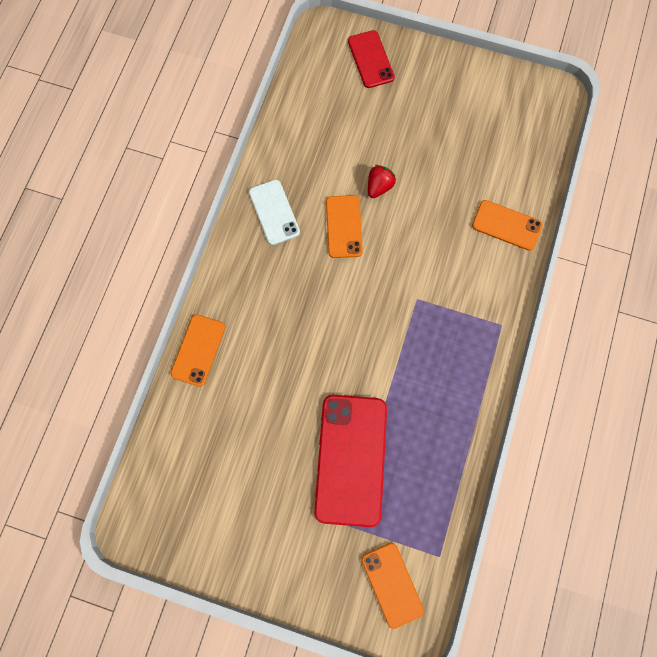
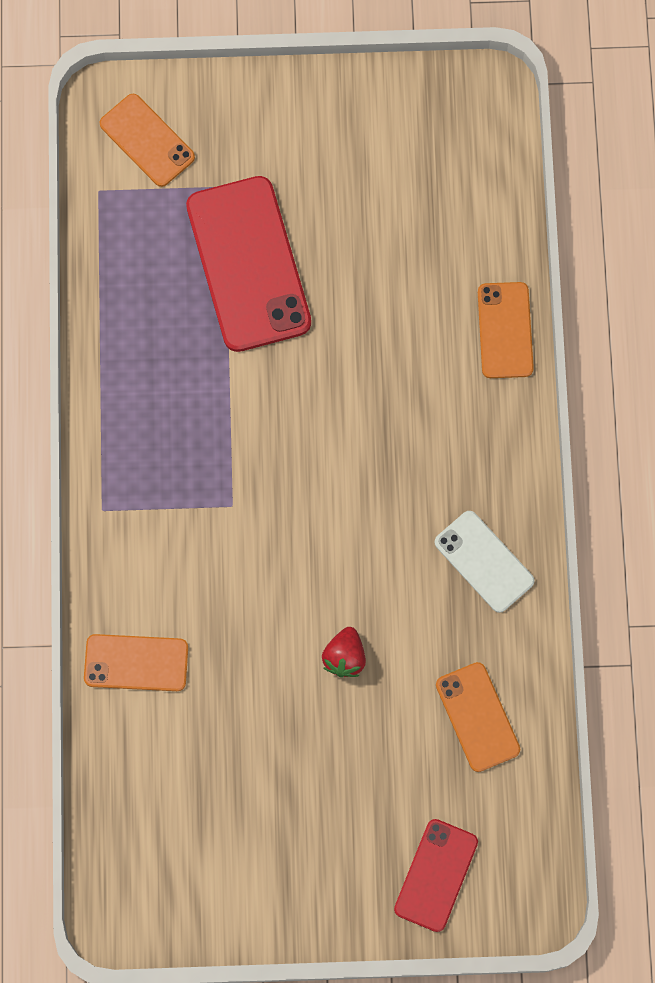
camera: 160 degrees right, 0 degrees up
orange phone [326,195,363,258] -> orange phone moved to [436,662,520,772]
red phone [348,30,395,88] -> red phone turned 60 degrees clockwise [394,819,478,932]

